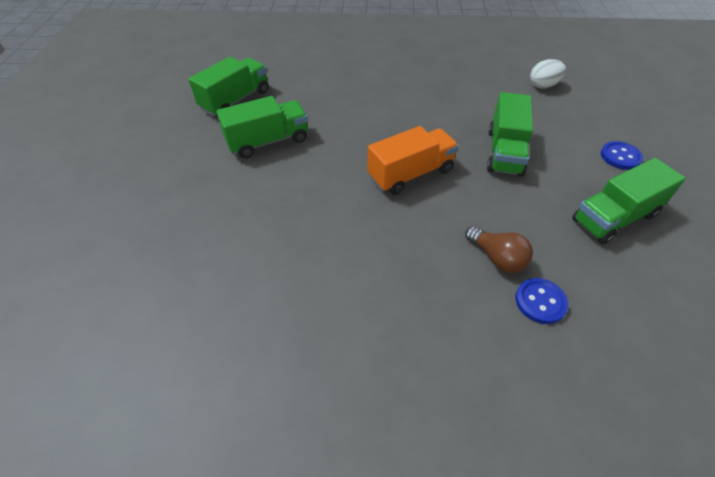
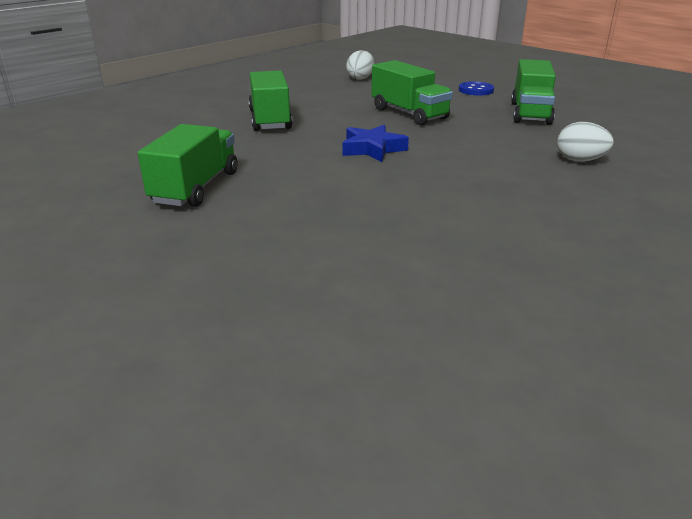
camera: 50 degrees left, 20 degrees down
green truck [188,57,269,116] -> green truck moved to [248,71,292,131]
orange truck [367,126,459,195] -> blue star [342,125,409,162]
brown light bulb [465,227,533,273] -> none
blue button [515,278,569,324] -> white egg [557,122,614,162]

